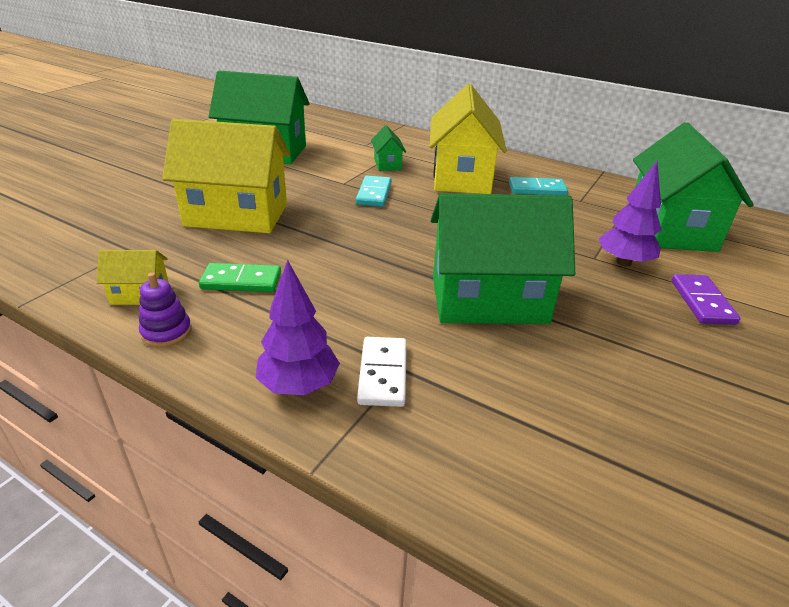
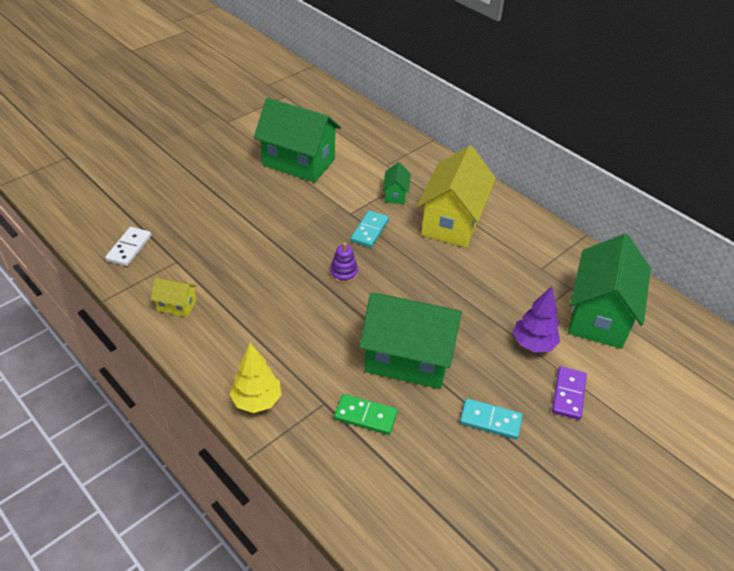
camera: 15 degrees right, 10 degrees up
purple stacking toy [139,273,192,347] -> purple stacking toy moved to [330,242,358,283]
yellow house [162,119,290,233] -> none
green domino [199,263,281,292] -> green domino moved to [334,394,398,435]
purple tree [256,260,340,395] -> yellow tree [229,343,281,413]
white domino [357,337,407,407] -> white domino moved to [105,227,151,266]
turquoise domino [509,177,568,196] -> turquoise domino moved to [460,398,523,439]

